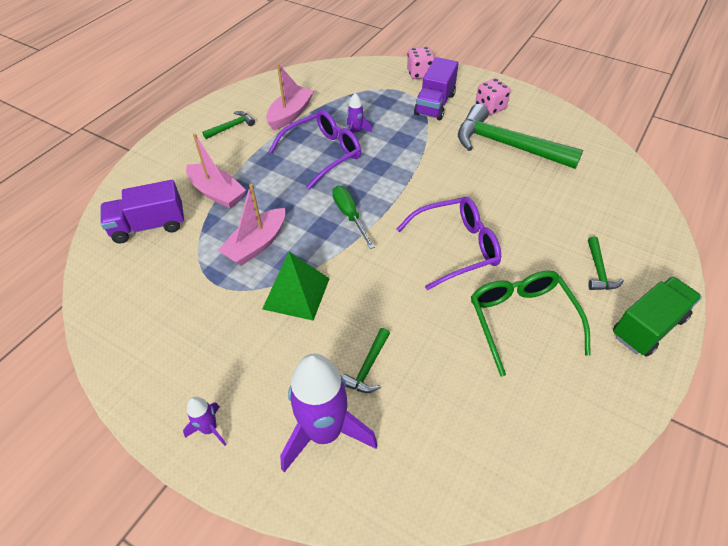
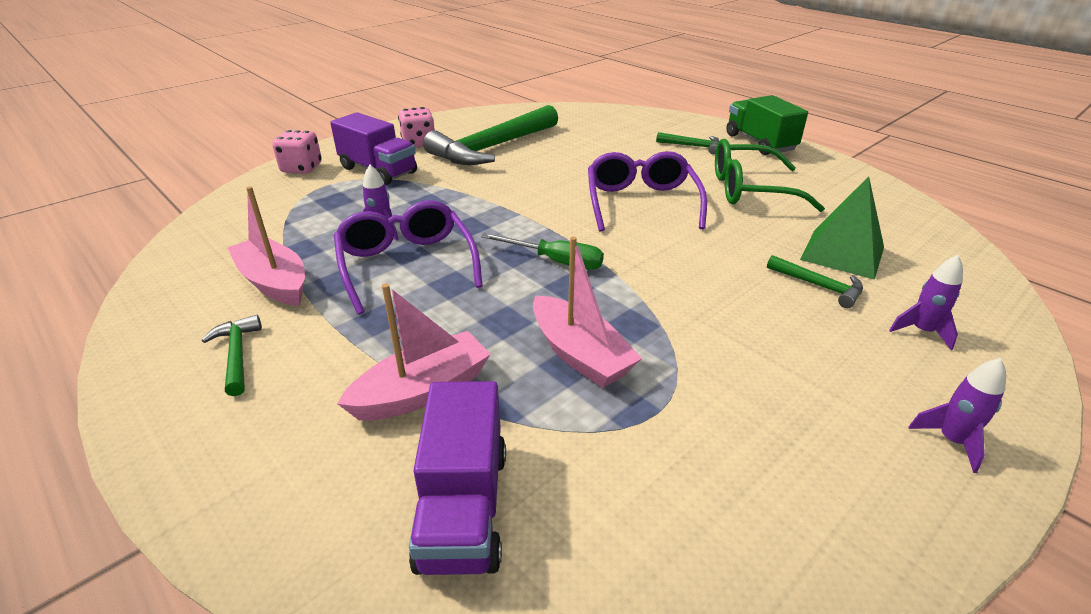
camera: 75 degrees left, 15 degrees down
green pyramid [262,252,330,321] -> green pyramid moved to [800,176,884,280]
purple rocket [280,354,378,472] -> purple rocket [889,255,963,350], size x0.46
green screwdriver [332,186,375,249] -> green screwdriver turned 150 degrees counterclockwise [481,233,604,270]

